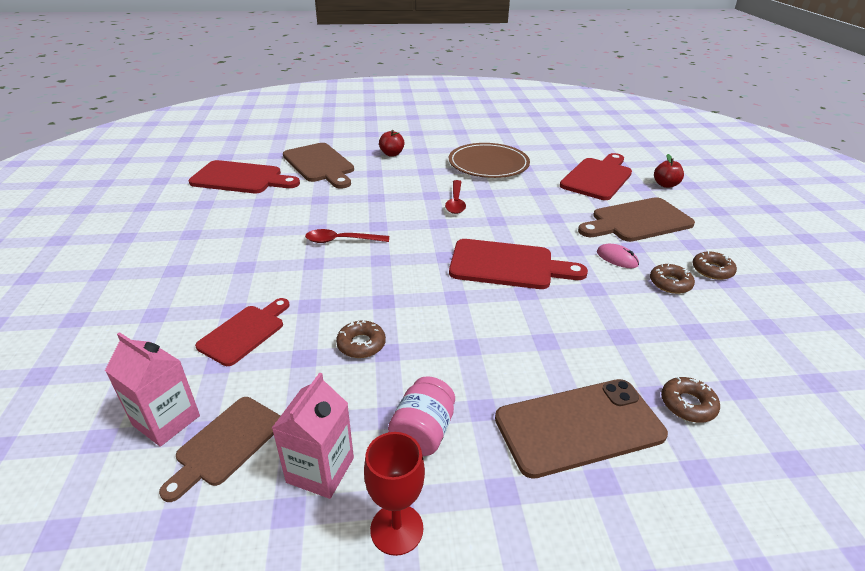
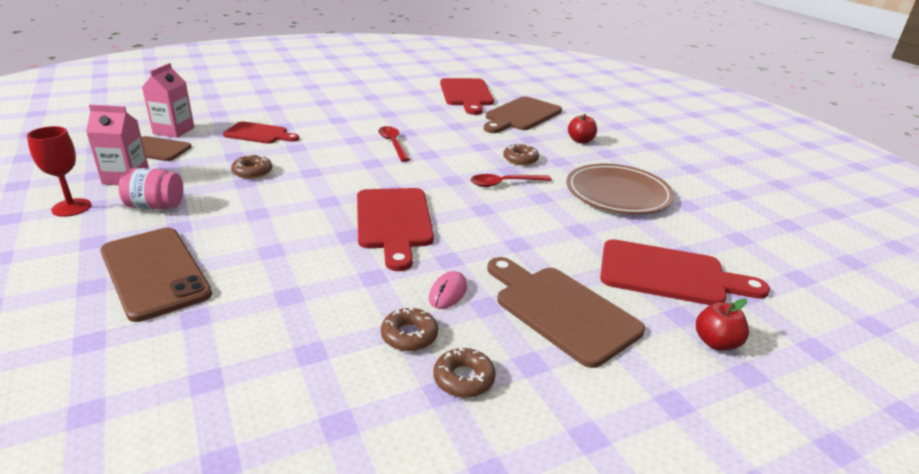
camera: 70 degrees right, 5 degrees down
brown donut [661,377,720,423] -> brown donut moved to [503,144,539,165]

